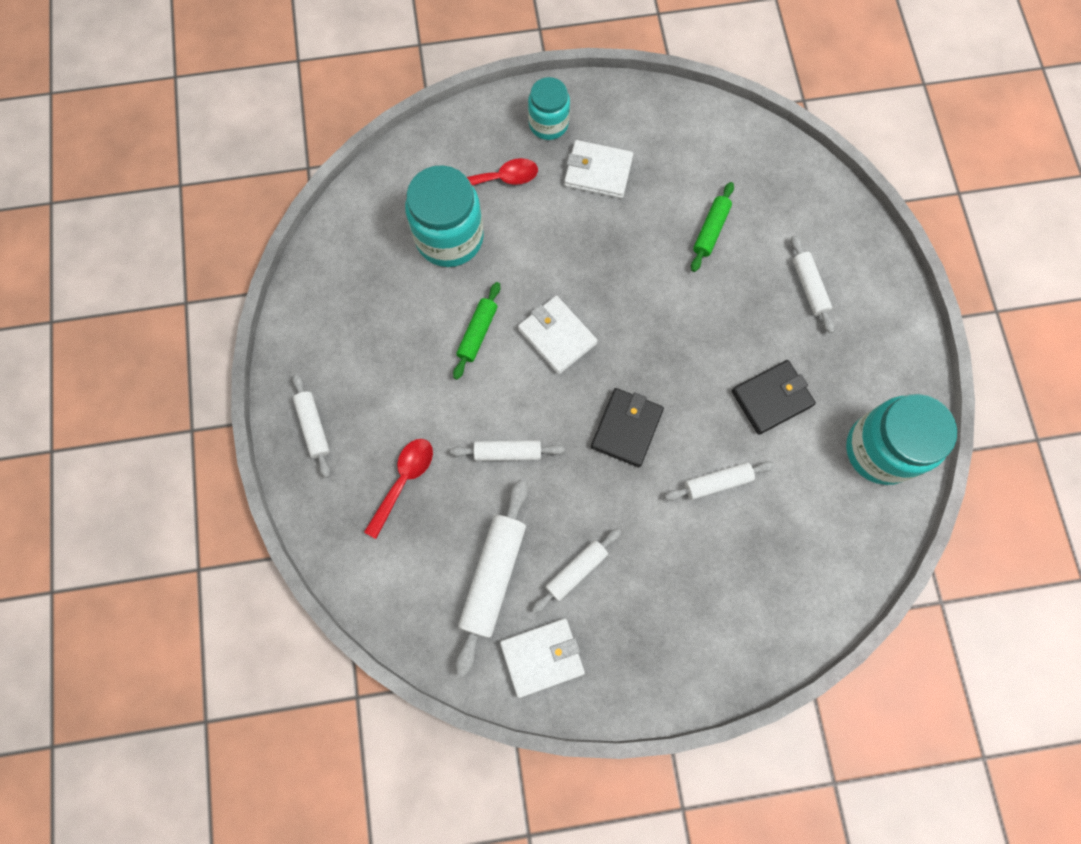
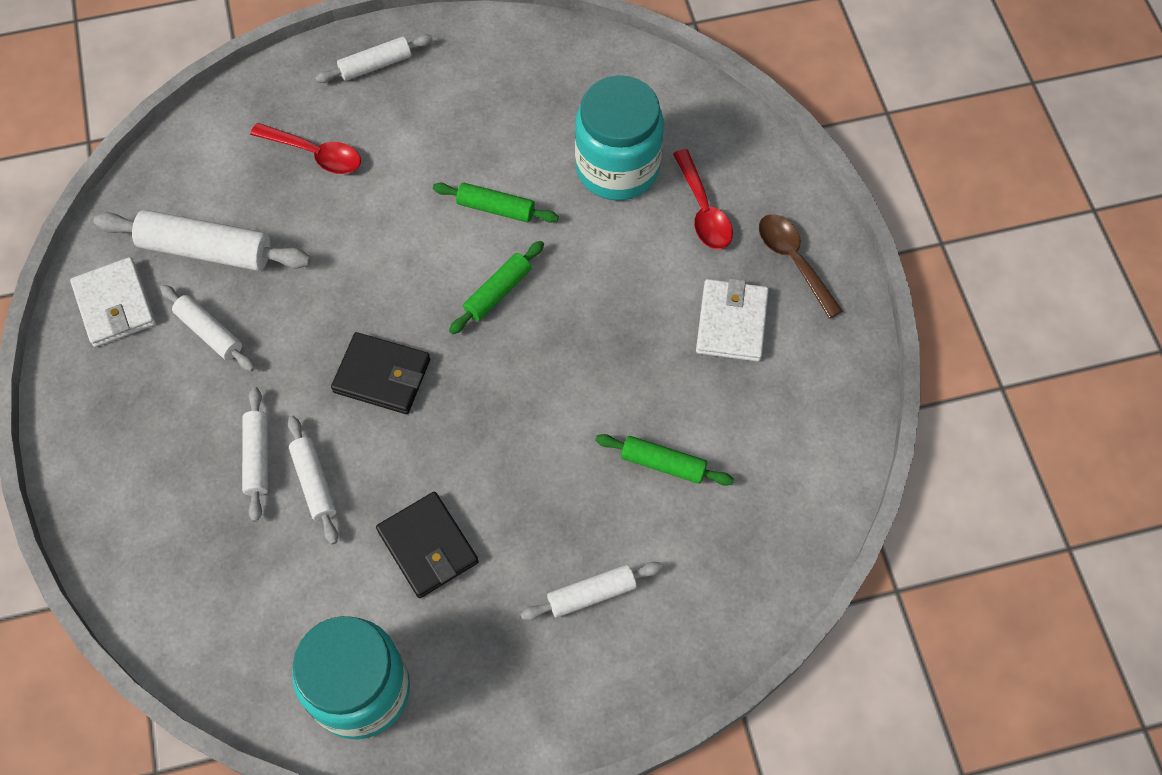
camera: 85 degrees right, 10 degrees down
white rolling pin [450,440,565,461] -> white rolling pin moved to [242,387,268,522]
white wallet [518,296,598,374] -> green rolling pin [449,241,544,334]
turquoise jar [528,77,570,140] -> brown spoon [759,214,843,319]

